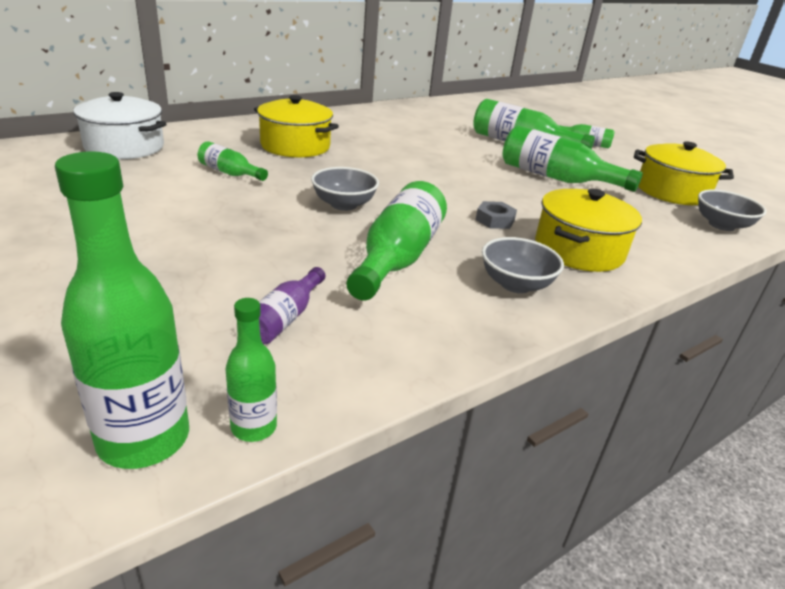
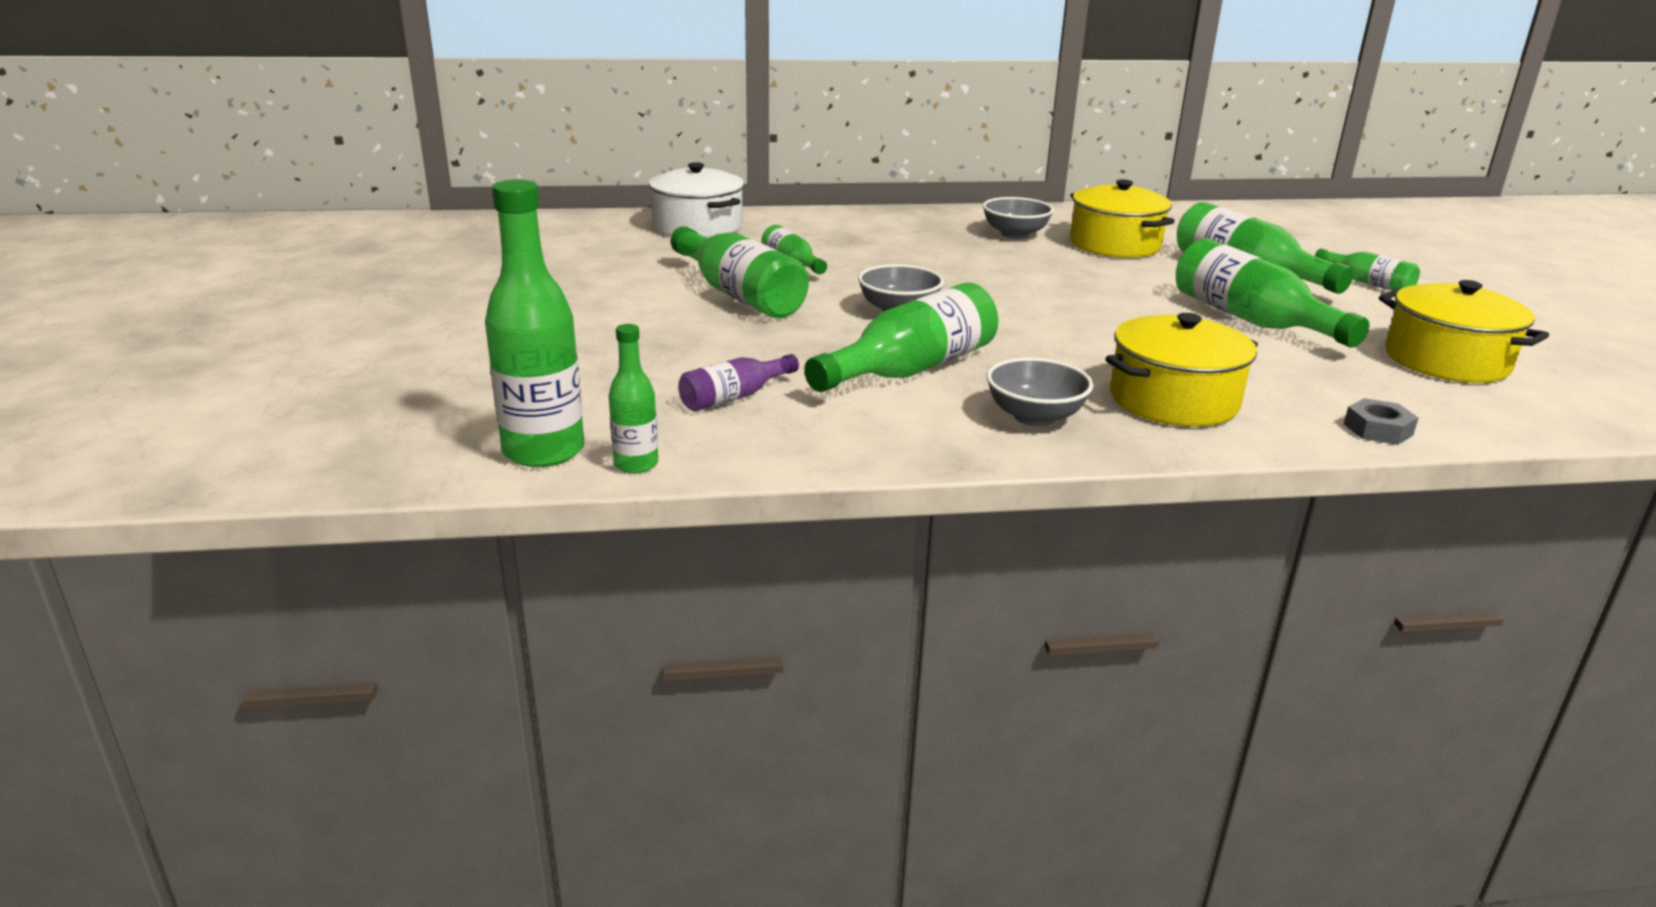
camera: 30 degrees right, 5 degrees down
yellow pot [254,95,339,157] -> yellow pot moved to [1070,179,1175,258]
grey nut [476,201,517,229] -> grey nut moved to [1344,398,1418,445]
grey bowl [698,190,766,231] -> grey bowl moved to [983,197,1054,239]
none -> green bottle [670,226,809,318]

